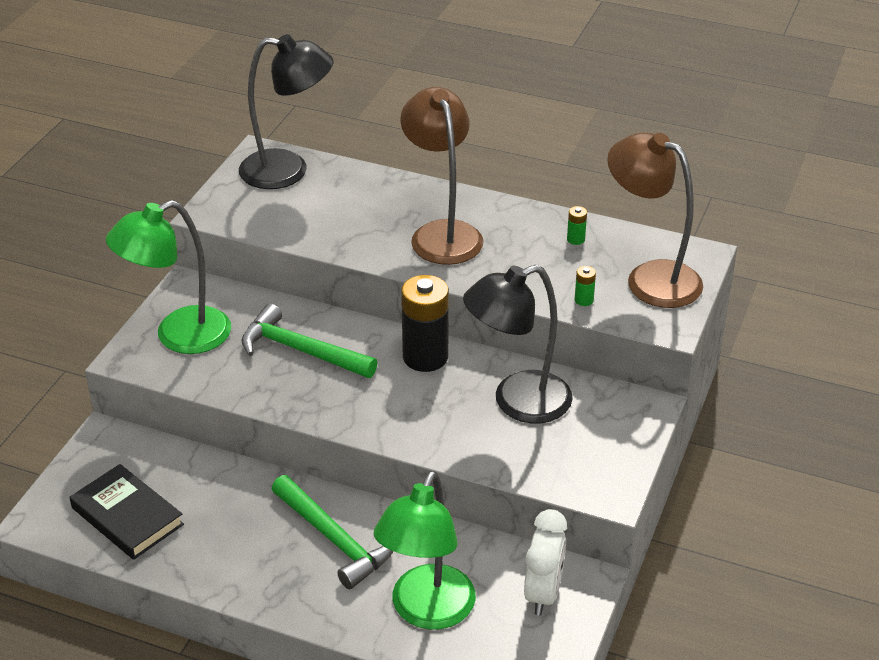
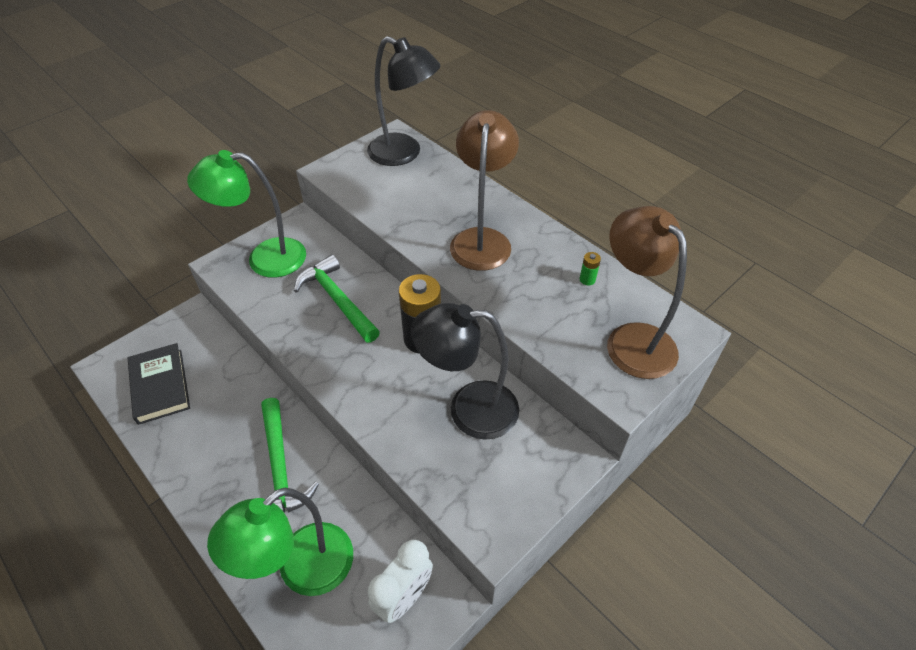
camera: 25 degrees right, 10 degrees up
green battery [575,266,596,306] -> none

